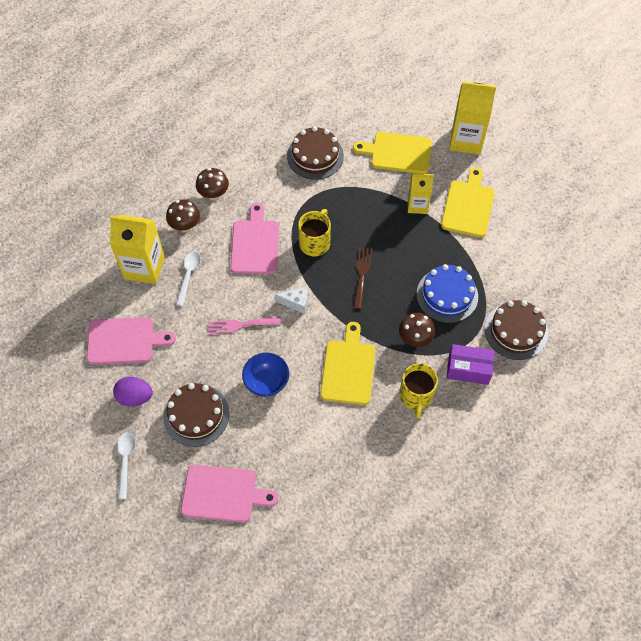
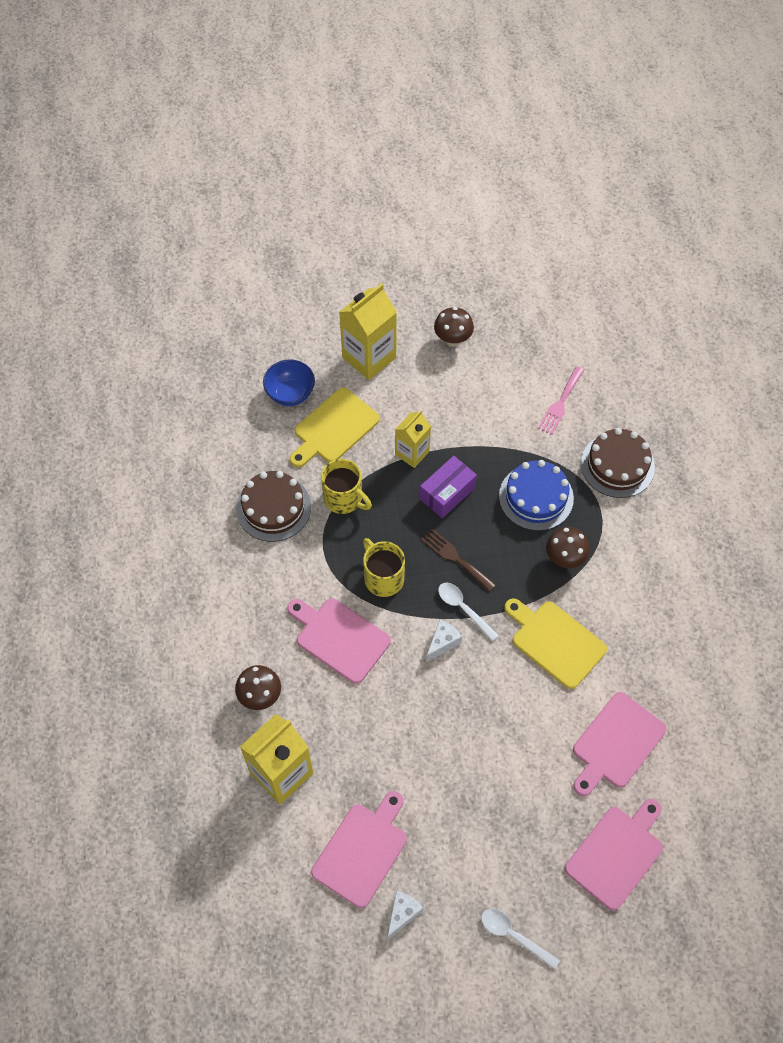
camera: 55 degrees left, 0 degrees up
purple egg [113,377,153,406] -> none
brown cake [163,383,230,447] -> none
white spoon [176,252,201,306] -> white spoon moved to [438,583,499,642]
brown mushroom [196,168,229,201] -> brown mushroom moved to [434,307,474,347]
pink fork [208,317,281,335] -> pink fork moved to [538,367,584,435]
blue bowl [242,353,289,397] -> blue bowl moved to [263,359,315,406]
yellow mug [399,363,438,418] -> yellow mug moved to [321,459,372,514]
yellow cutting board [441,167,495,238] -> none
purple box [446,344,495,385] -> purple box moved to [420,456,477,518]
none -> white cheese [387,891,423,940]
none -> pink cutting board [573,692,667,796]

